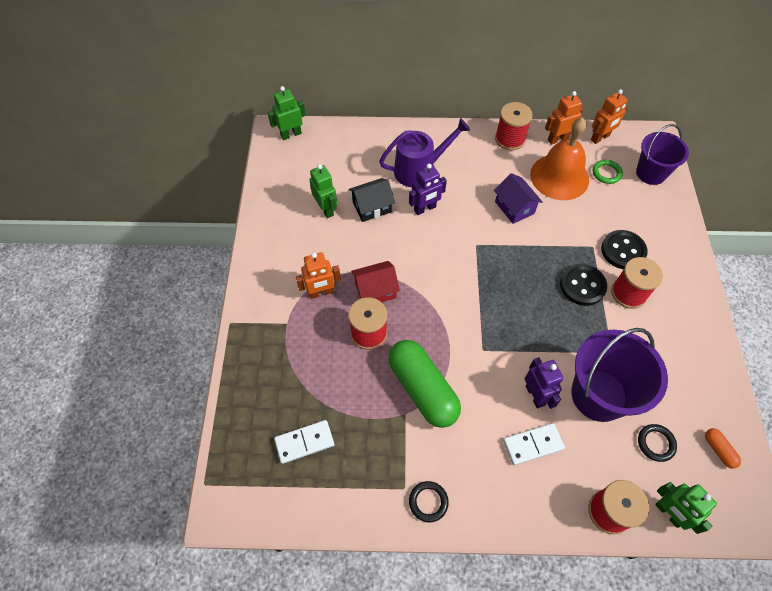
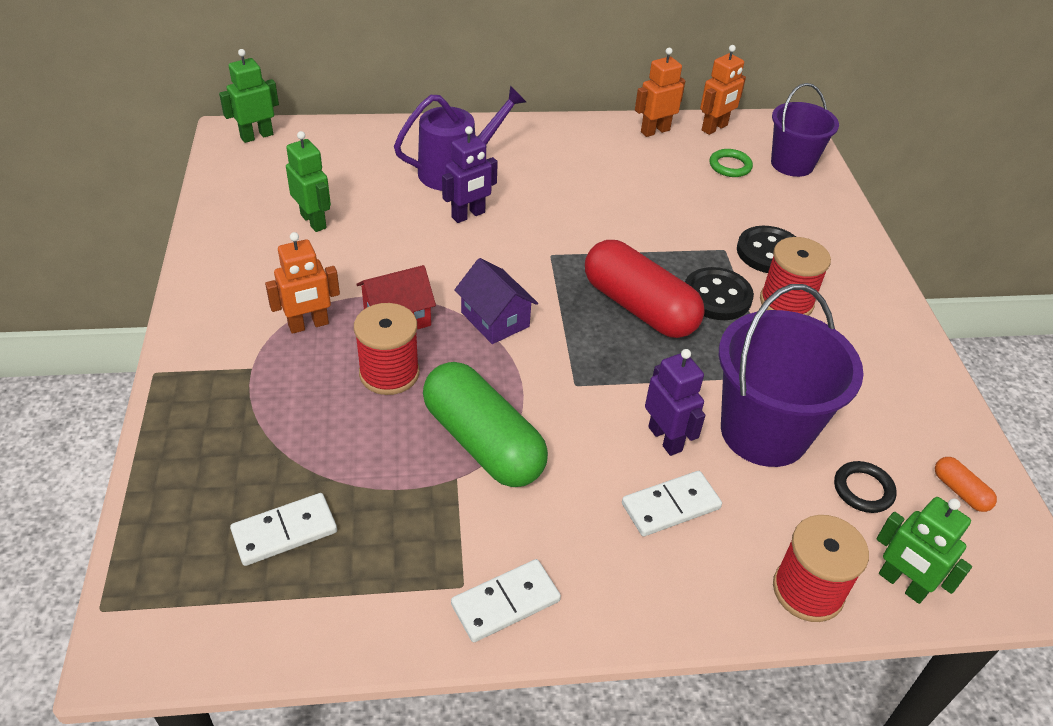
camera: 10 degrees left, 15 degrees down
black house [349,178,395,222] -> none
black ring [409,481,449,522] -> white domino [451,559,561,642]
purple house [494,173,543,224] -> purple house moved to [454,258,538,344]
red spool [495,102,533,150] -> none
orange bell [530,117,589,200] -> none
none -> red capsule [585,240,705,338]

